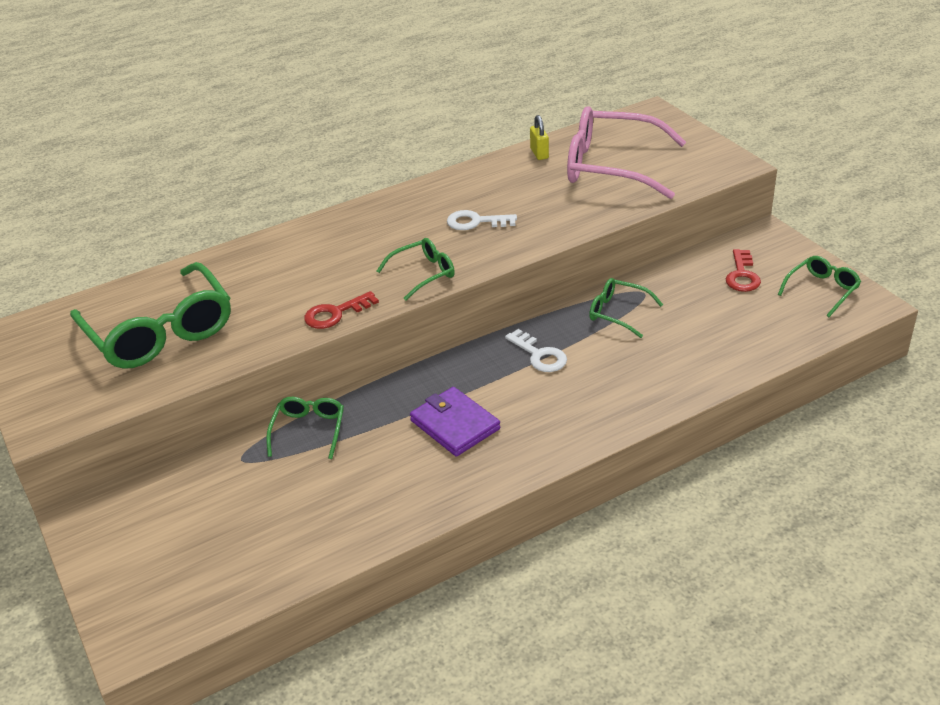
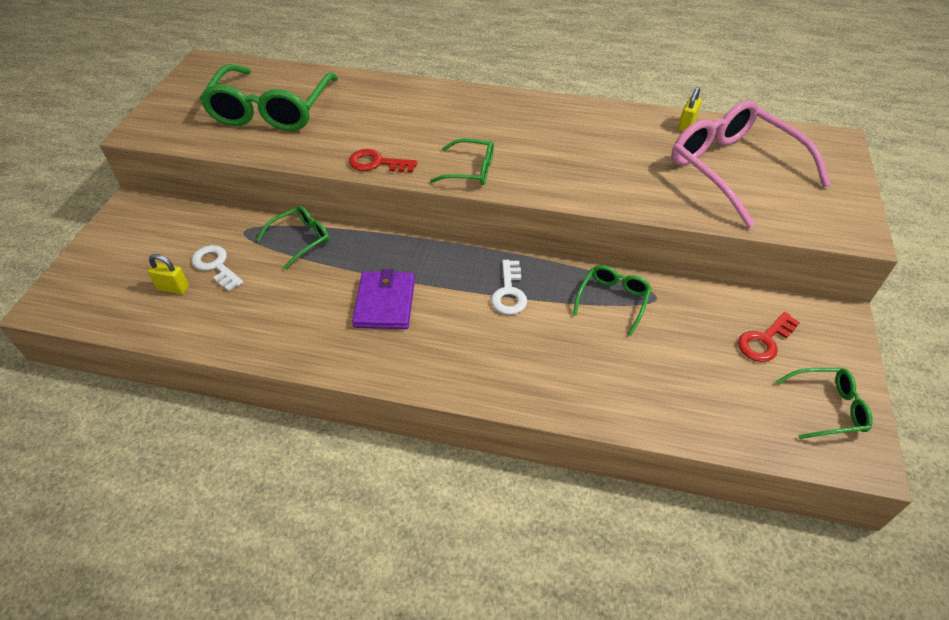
camera: 40 degrees right, 10 degrees up
white key [447,210,517,230] -> white key moved to [191,245,243,291]
green glasses [589,278,663,338] -> green glasses turned 45 degrees clockwise [573,265,652,335]
none -> yellow padlock [147,254,189,294]

